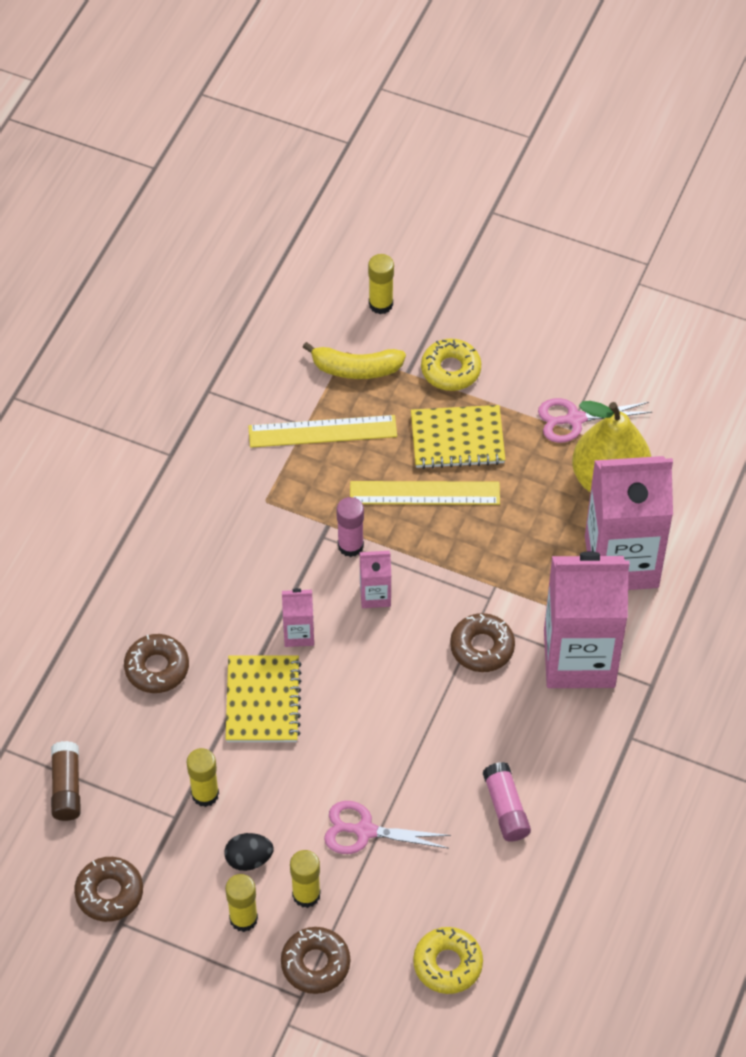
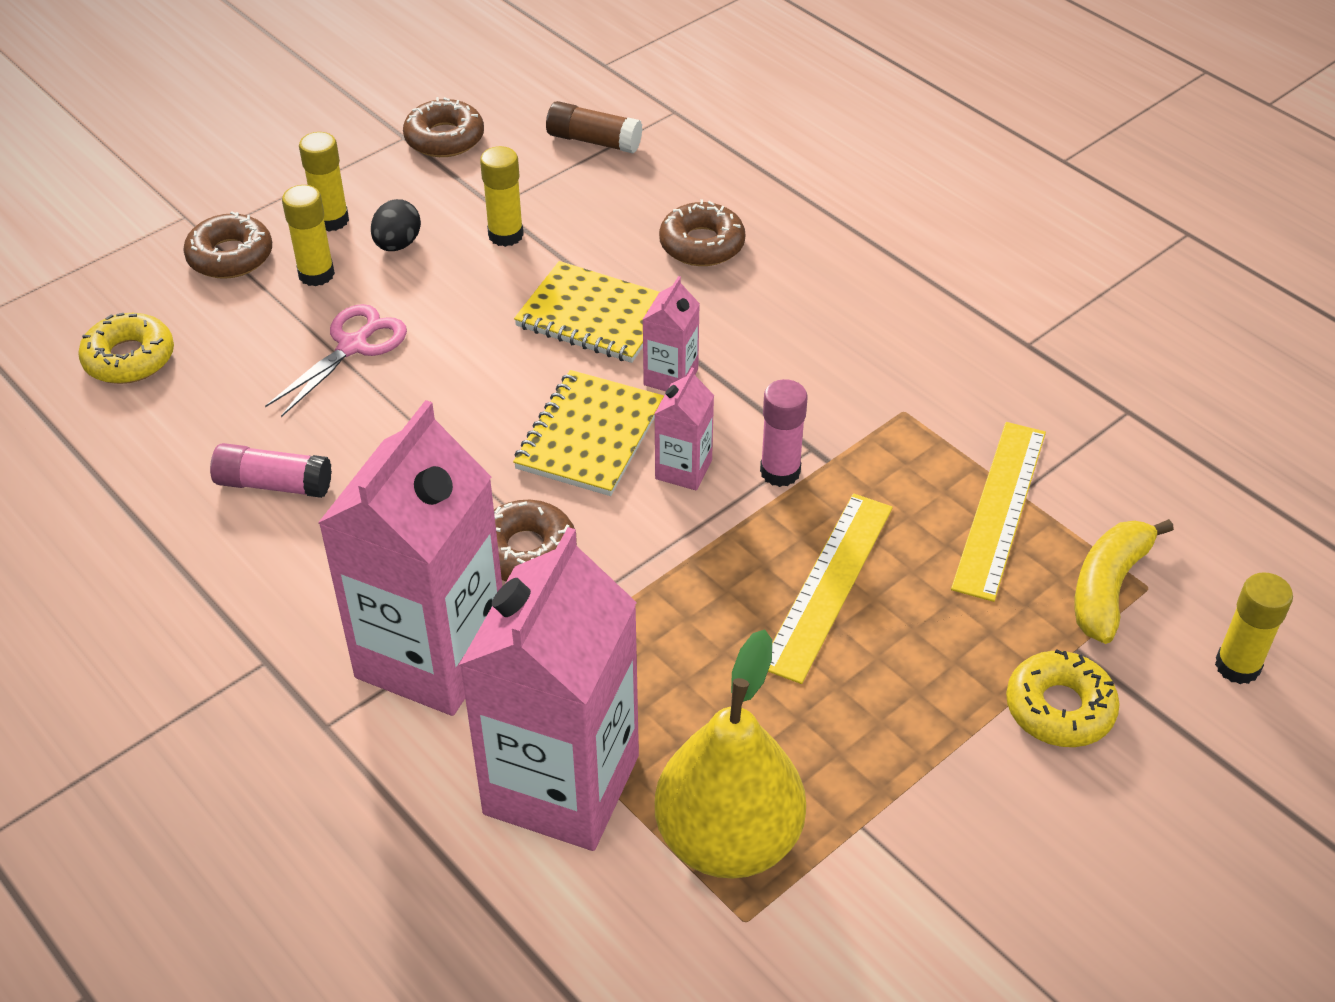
camera: 115 degrees right, 10 degrees down
yellow notebook [411,405,505,469] -> yellow notebook moved to [513,370,664,496]
pink scissors [538,398,652,443] -> none

